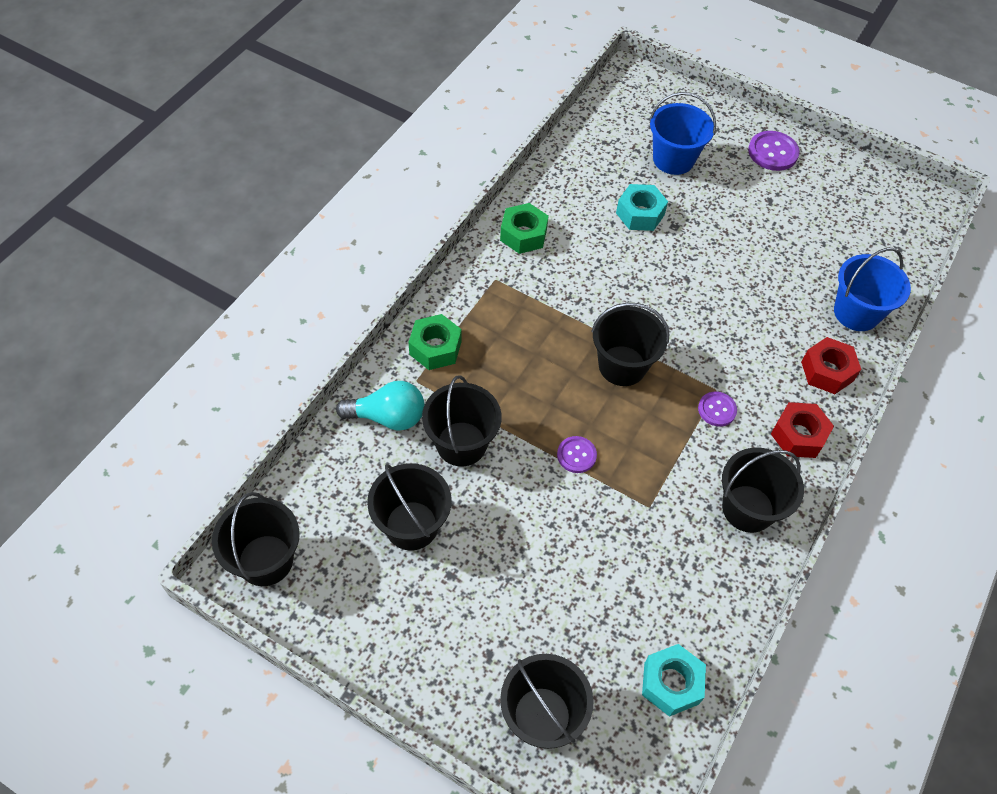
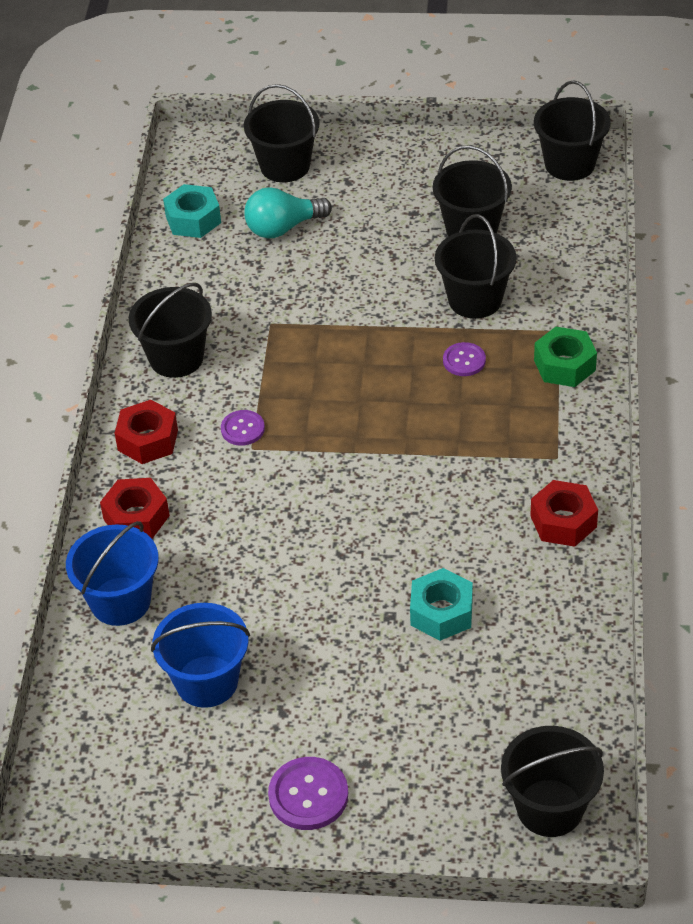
camera: 160 degrees right, 10 degrees down
turquoise light bulb [336,381,424,431] -> turquoise light bulb moved to [244,187,332,239]
green nut [500,203,549,254] -> red nut [530,480,598,547]
purple button [557,436,597,473] -> purple button moved to [443,342,486,376]
black bucket [591,303,669,386] -> black bucket moved to [501,726,604,837]
blue bucket [650,92,716,175] -> blue bucket moved to [151,603,250,708]

